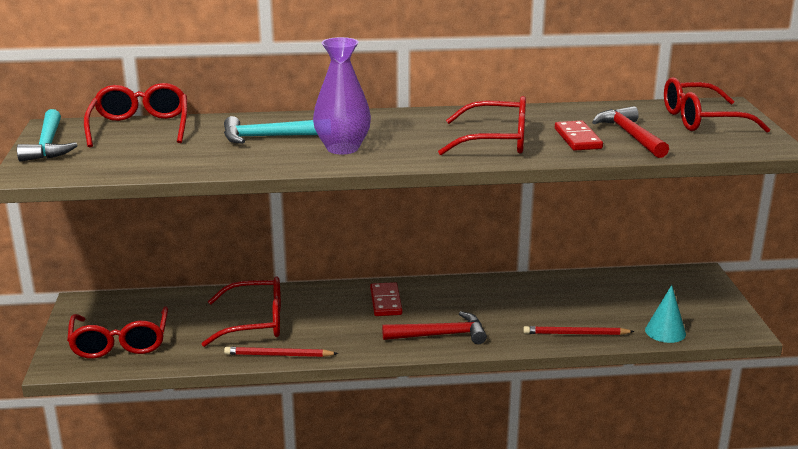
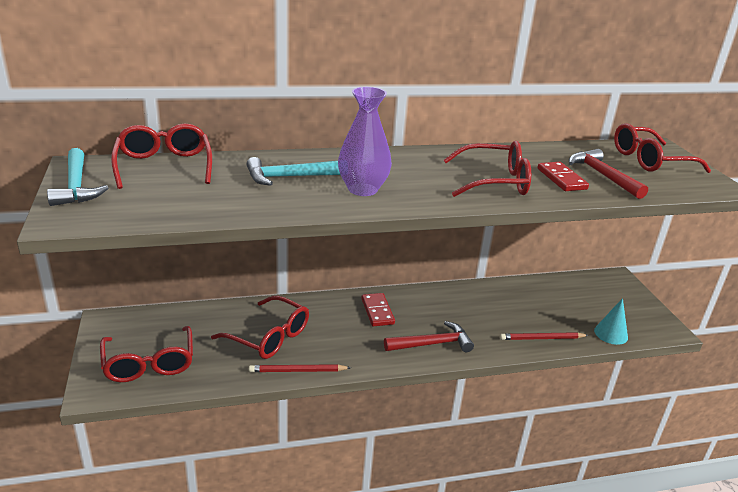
camera: 10 degrees left, 5 degrees up
red glasses [201,276,281,347] -> red glasses turned 45 degrees clockwise [211,296,309,359]

